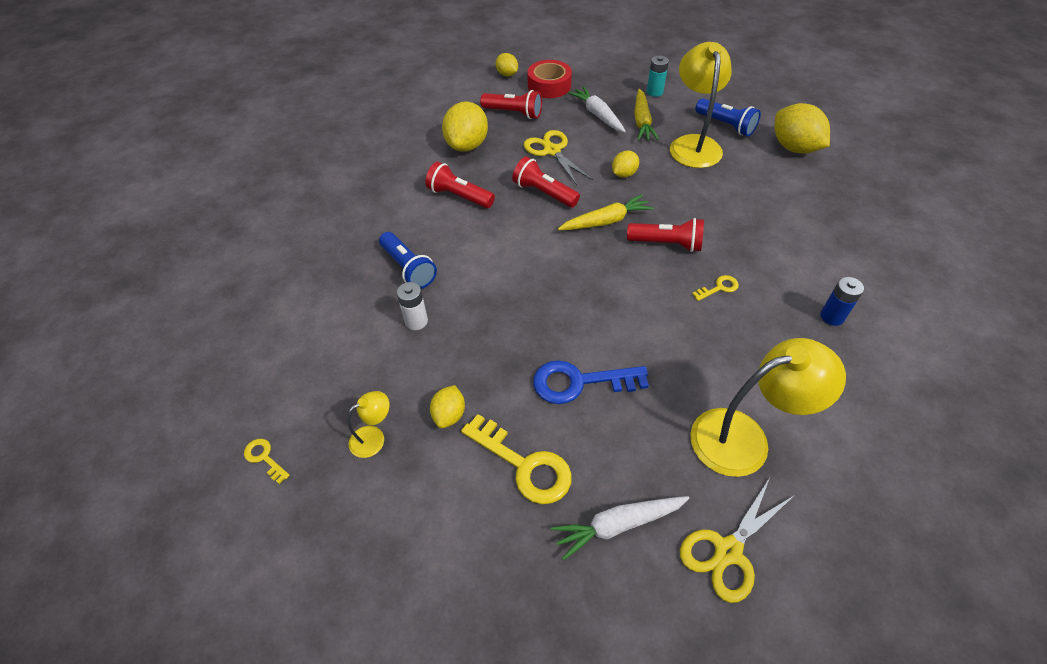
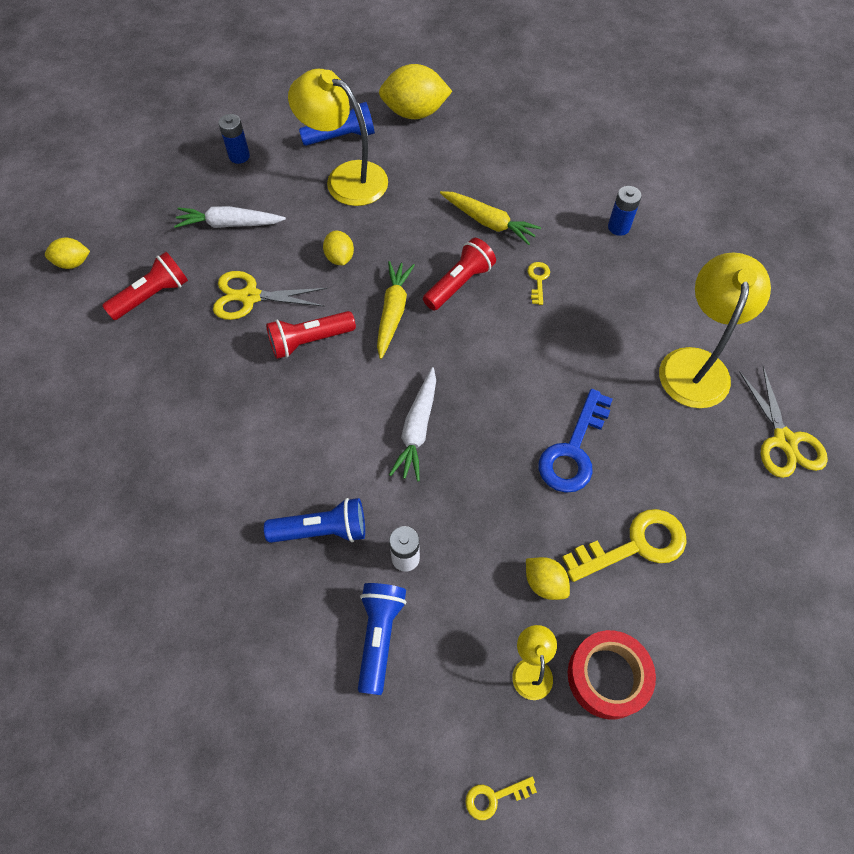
camera: 60 degrees left, 10 degrees up
red flashlight [425,162,495,208] -> none
yellow lemon [442,102,488,152] -> none
red tape [528,60,572,98] -> red tape moved to [568,630,656,720]
white carrot [551,496,689,560] -> white carrot moved to [389,367,436,481]
yellow carrot [634,89,659,141] -> yellow carrot moved to [440,191,541,245]
turquoise battery [647,56,669,97] -> blue battery [218,114,250,164]
none -> blue flashlight [358,583,407,695]

